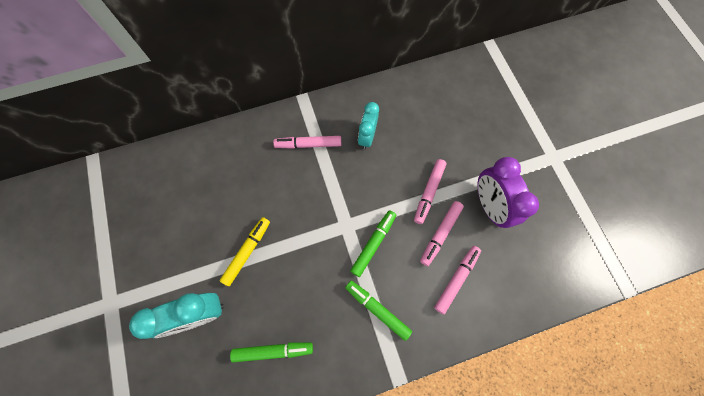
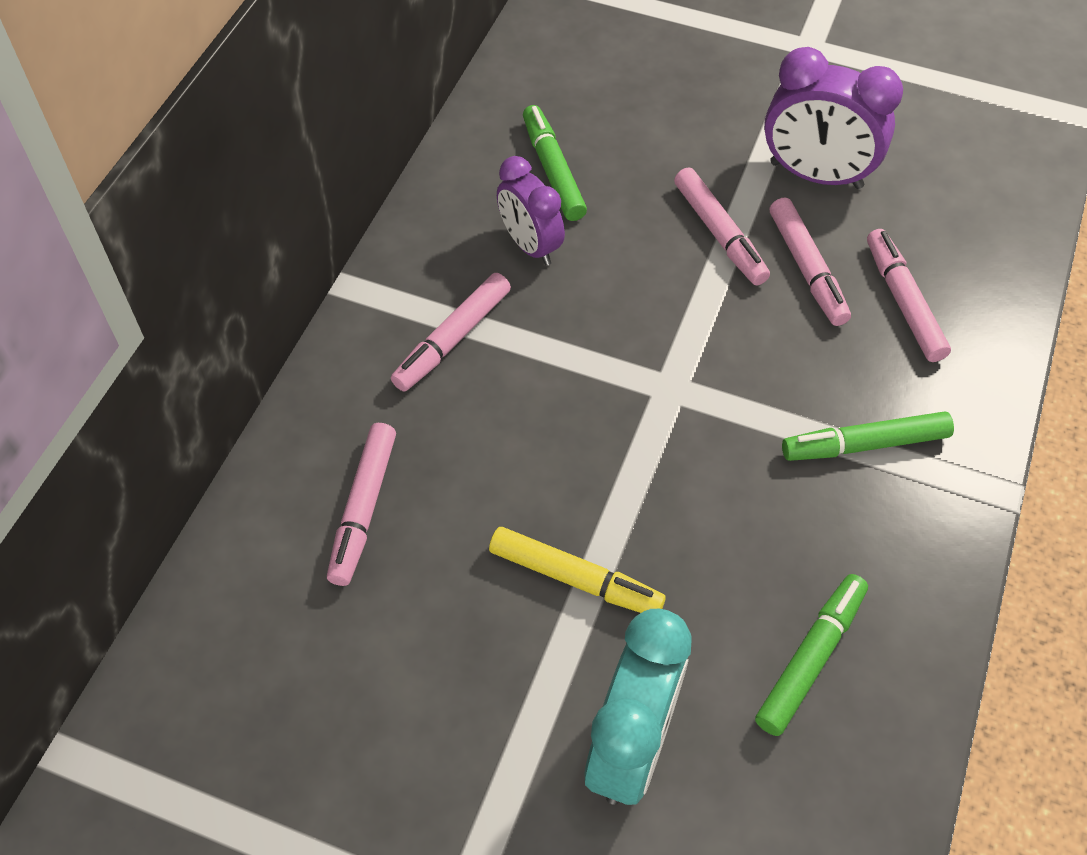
camera: 50 degrees left, 15 degrees down
yellow marker [220,217,270,286] -> yellow marker turned 135 degrees clockwise [489,527,666,613]
green marker [350,210,396,277] -> green marker moved to [523,105,587,221]
turquoise clock [358,102,379,150] -> purple clock [497,156,565,266]
none -> pink marker [327,423,396,586]

